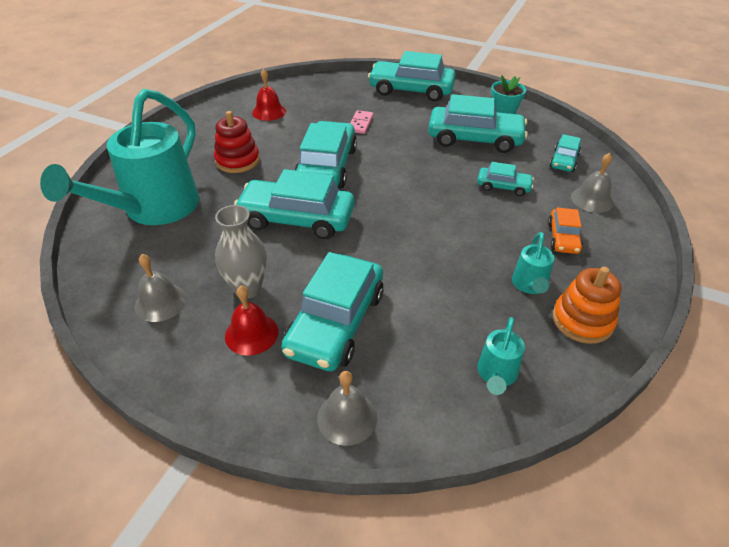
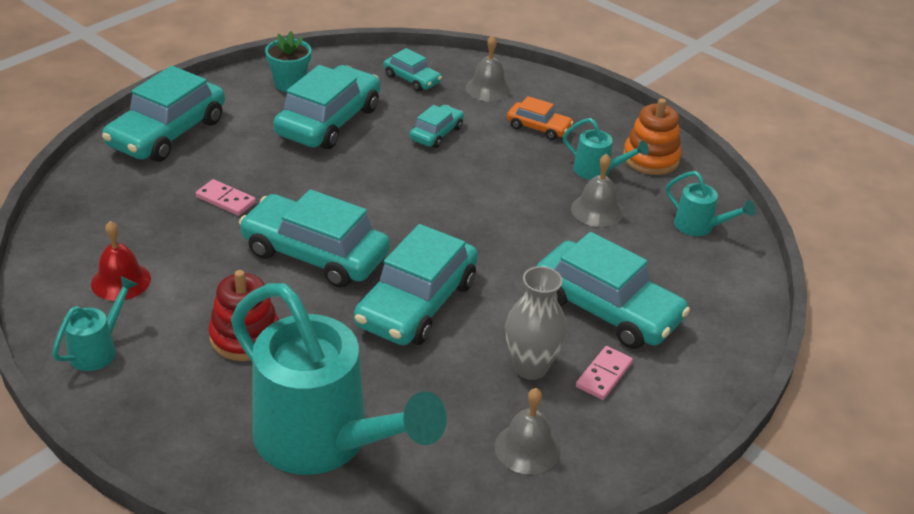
camera: 75 degrees left, 5 degrees down
red bell [225,286,278,356] -> pink domino [576,346,633,400]
grey bell [317,371,377,446] -> grey bell moved to [571,154,623,227]
none -> turquoise watering can [52,276,138,371]

